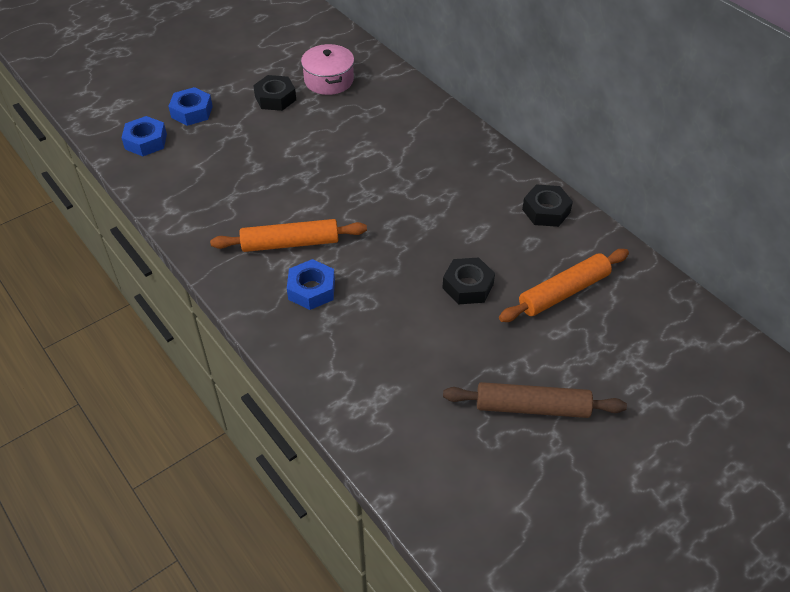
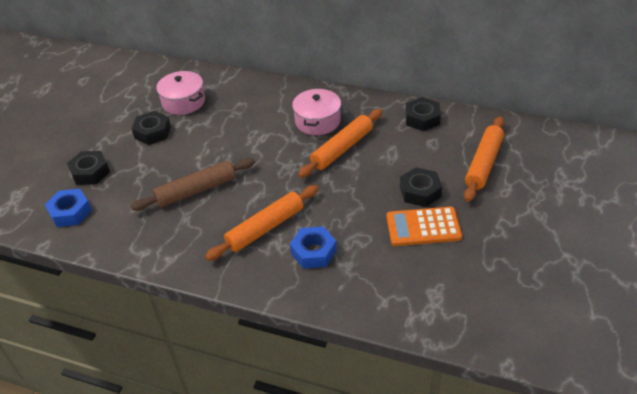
camera: 30 degrees left, 5 degrees down
blue nut [168,87,213,126] -> black nut [67,151,110,185]
brown rolling pin [443,382,627,418] -> brown rolling pin moved to [131,158,255,211]
none -> pink pot [292,88,341,135]
none -> orange rolling pin [298,109,382,178]
none -> orange calculator [387,207,462,246]

